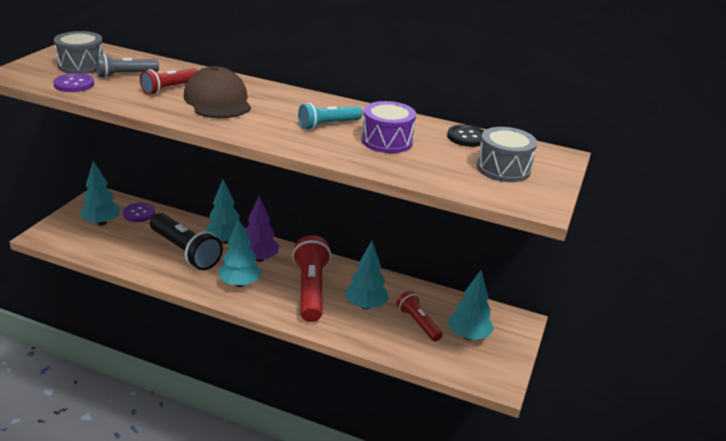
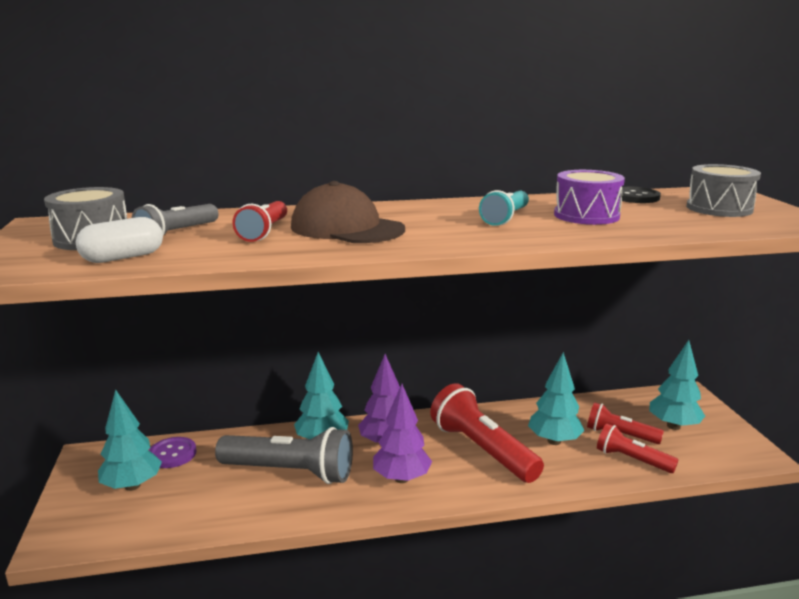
camera: 30 degrees left, 10 degrees down
purple button [53,73,94,92] -> white capsule [76,217,163,263]
black flashlight [150,213,223,270] -> grey flashlight [215,427,353,484]
turquoise tree [219,218,262,287] -> purple tree [373,384,432,483]
none -> red flashlight [597,423,678,473]

